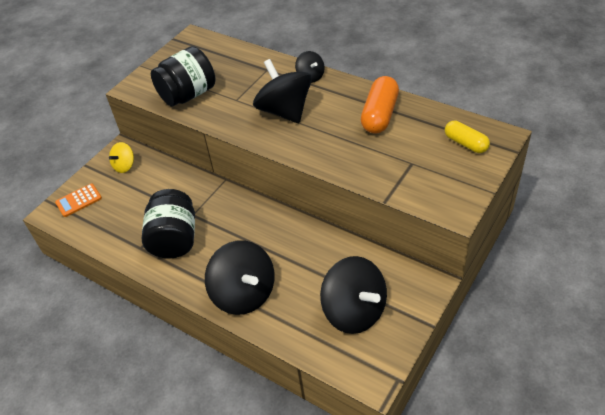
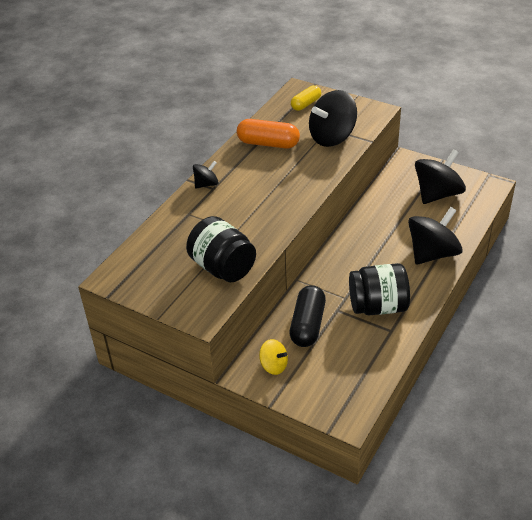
camera: 95 degrees left, 5 degrees down
orange calculator [55,183,102,217] -> none
black spinning top [253,59,312,123] -> black spinning top moved to [309,90,357,147]
none -> black capsule [290,285,326,347]

